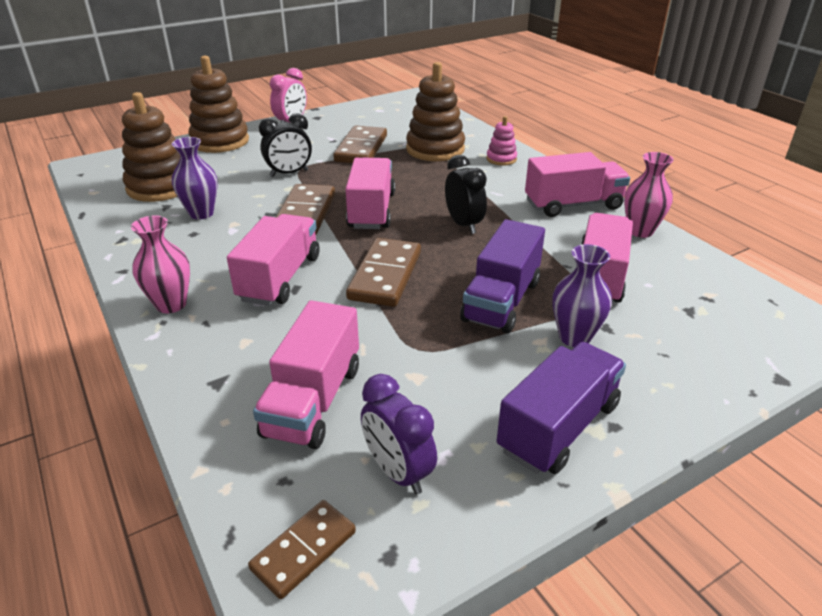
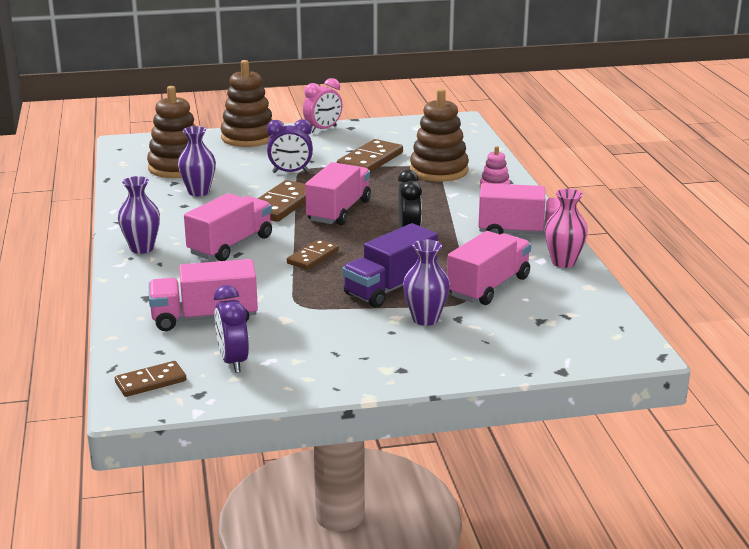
camera: 20 degrees right, 10 degrees down
pink vase [131,216,190,313] -> purple vase [118,176,160,254]
pink truck [253,300,359,449] -> pink truck turned 45 degrees clockwise [149,259,258,331]
black clock [259,113,312,177] -> purple clock [267,119,313,173]
brown domino [346,238,421,307] -> brown domino [287,239,339,270], size x0.62
purple truck [497,342,626,474] -> none

